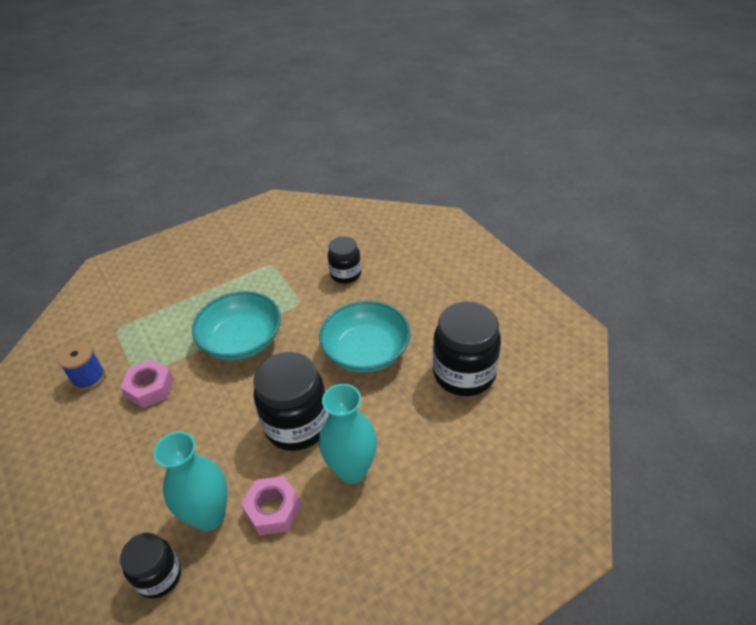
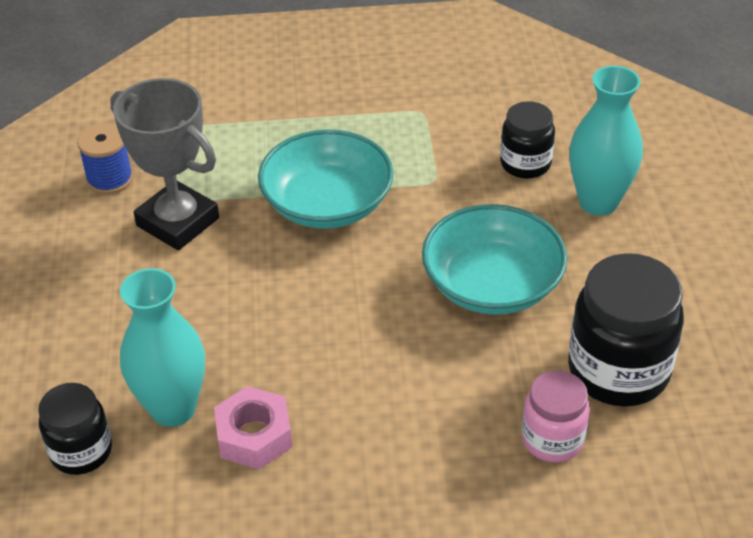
camera: 25 degrees right, 0 degrees up
pink nut [120,359,174,408] -> grey trophy [110,78,219,250]
black jar [253,352,329,451] -> none
turquoise vase [319,384,377,484] -> turquoise vase moved to [569,66,643,216]
none -> pink jar [522,370,590,463]

